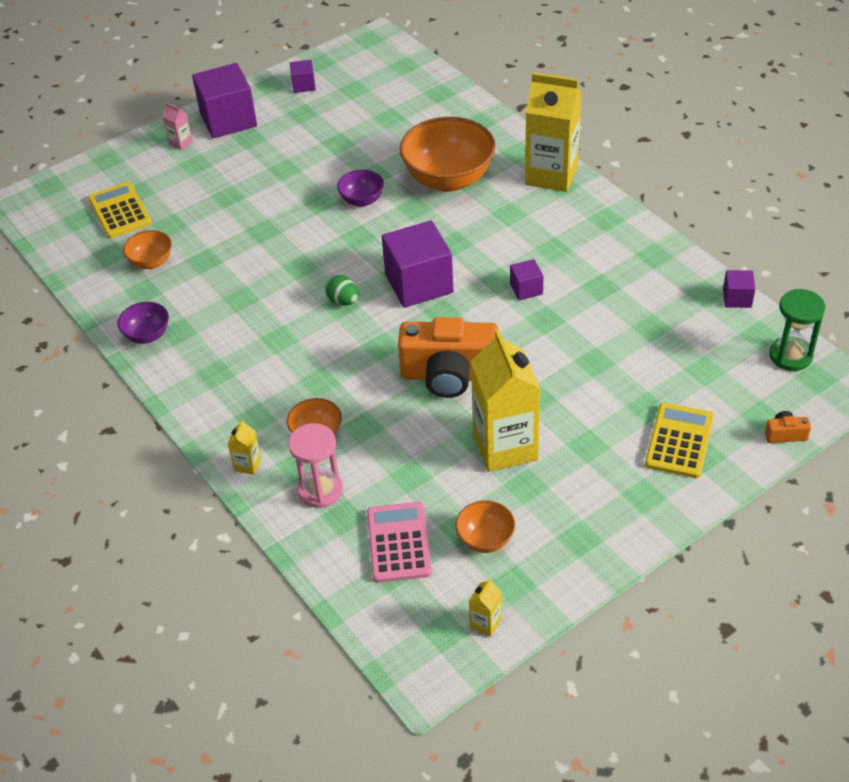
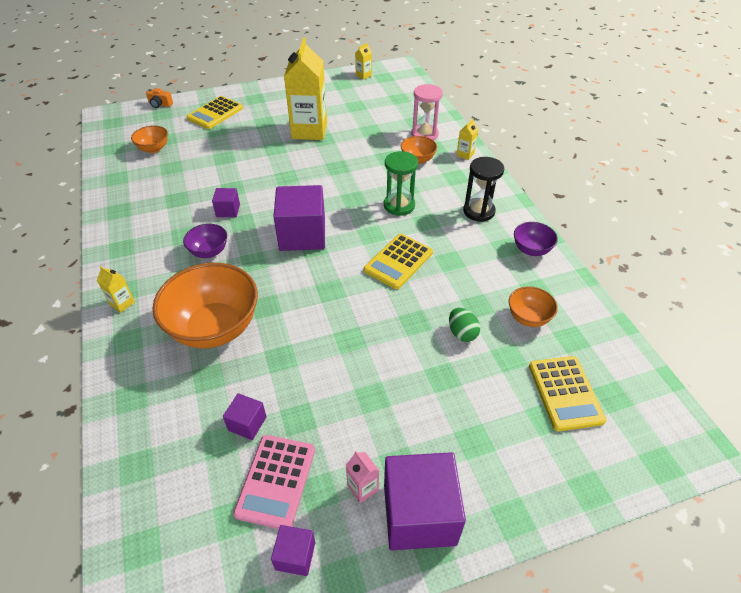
camera: 165 degrees left, 0 degrees up
pink carton [163,103,193,150] -> pink carton moved to [346,451,379,503]
green egg [325,275,358,306] -> green egg moved to [449,308,480,342]
purple bowl [337,170,384,207] -> purple bowl moved to [183,224,227,258]
pink calculator [367,502,432,583] -> pink calculator moved to [233,435,315,529]
orange camera [398,317,498,398] -> none
orange bowl [456,500,515,553] -> orange bowl moved to [131,126,168,153]
yellow carton [525,72,582,192] -> yellow carton [97,266,135,313], size x0.41
purple cube [723,270,755,308] -> purple cube moved to [223,393,266,440]
green hourglass [769,289,825,371] -> green hourglass moved to [384,151,418,216]
none -> yellow calculator [364,234,433,289]
none -> black hourglass [463,157,504,222]

